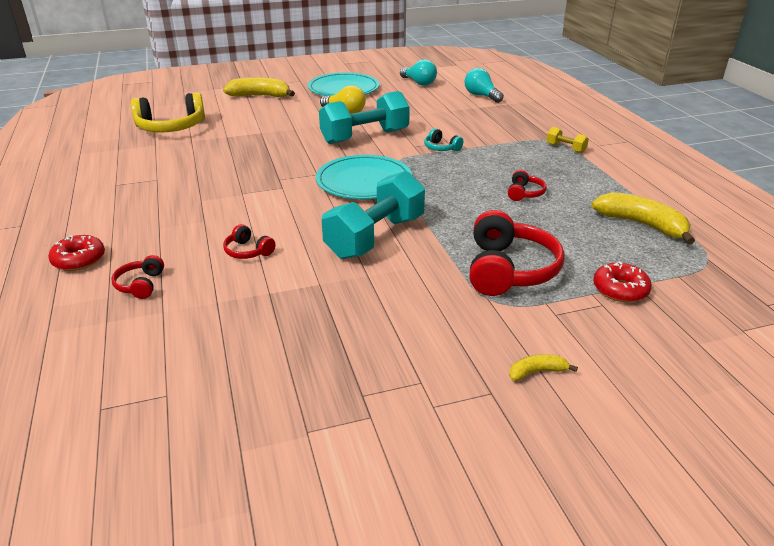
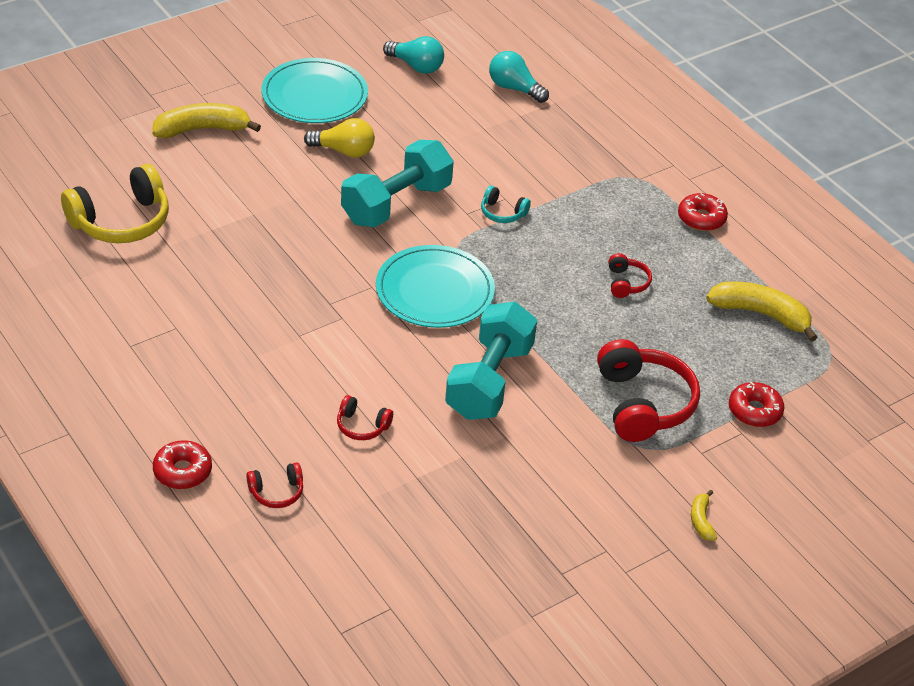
camera: 20 degrees left, 10 degrees up
red headphones [111,255,164,299] -> red headphones turned 90 degrees counterclockwise [246,462,303,508]
yellow banana [509,354,578,381] -> yellow banana turned 60 degrees counterclockwise [691,490,717,541]
yellow dumbbell [546,127,589,153] -> none
none -> red donut [678,193,728,231]

